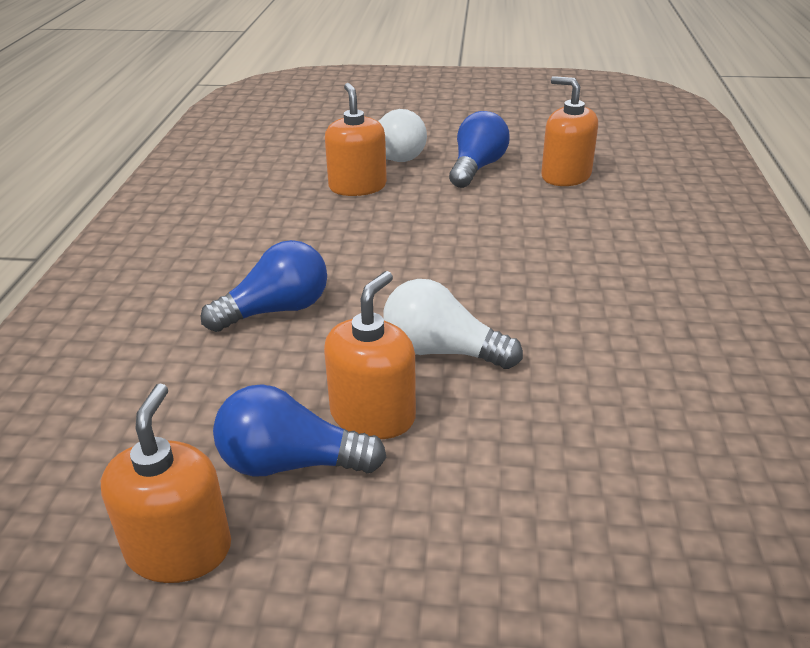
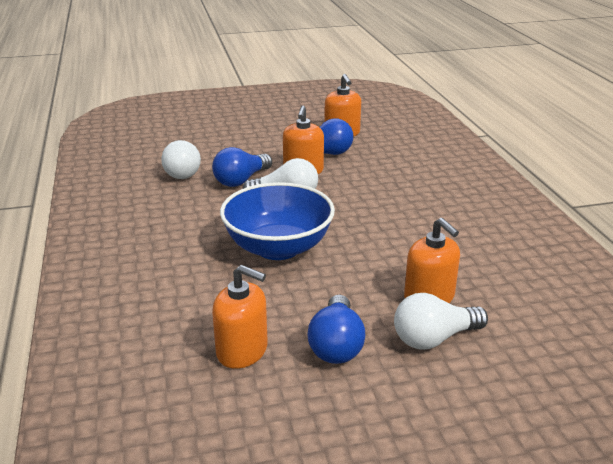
camera: 160 degrees right, 5 degrees down
blue light bulb [201,240,327,332] -> blue light bulb moved to [212,147,272,187]
none -> white light bulb [161,140,201,179]
none -> blue bowl [220,182,335,260]

